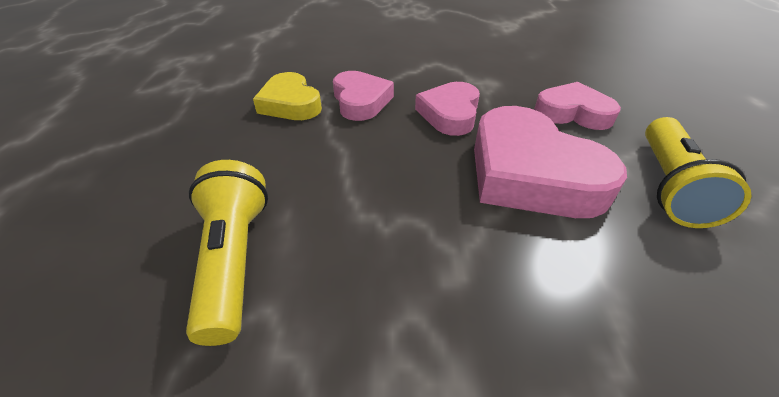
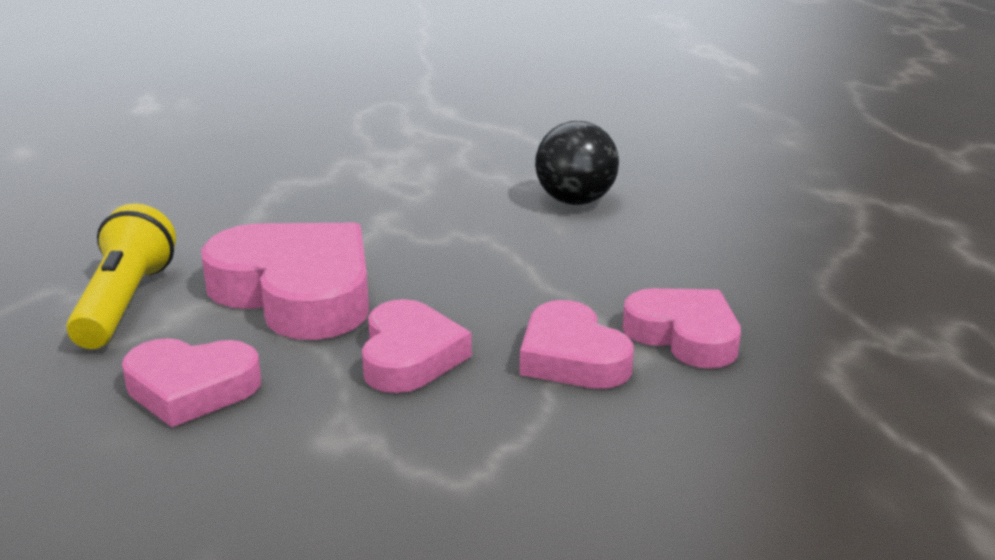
camera: 165 degrees right, 15 degrees down
yellow flashlight [186,160,268,346] -> black ball [535,121,619,205]
yellow heart [253,72,322,120] -> pink heart [623,288,741,369]

